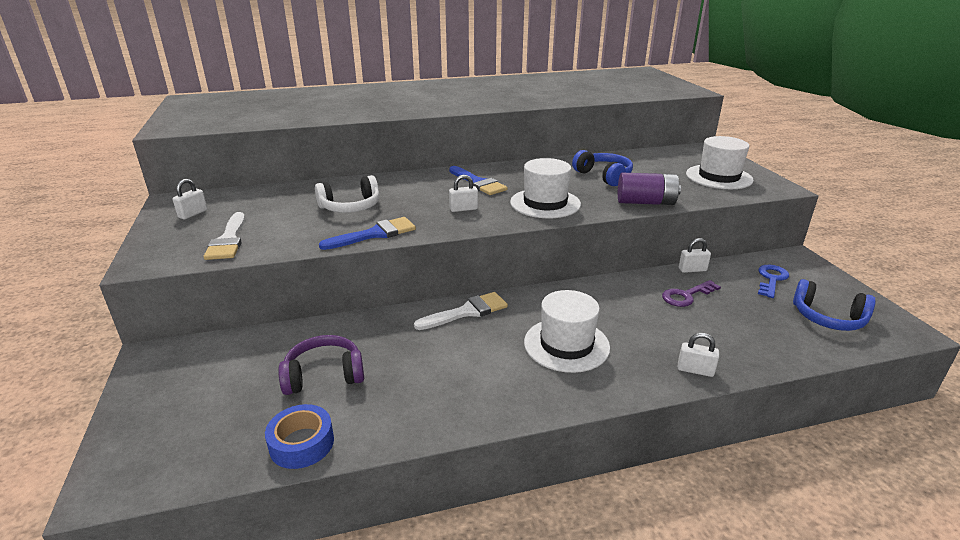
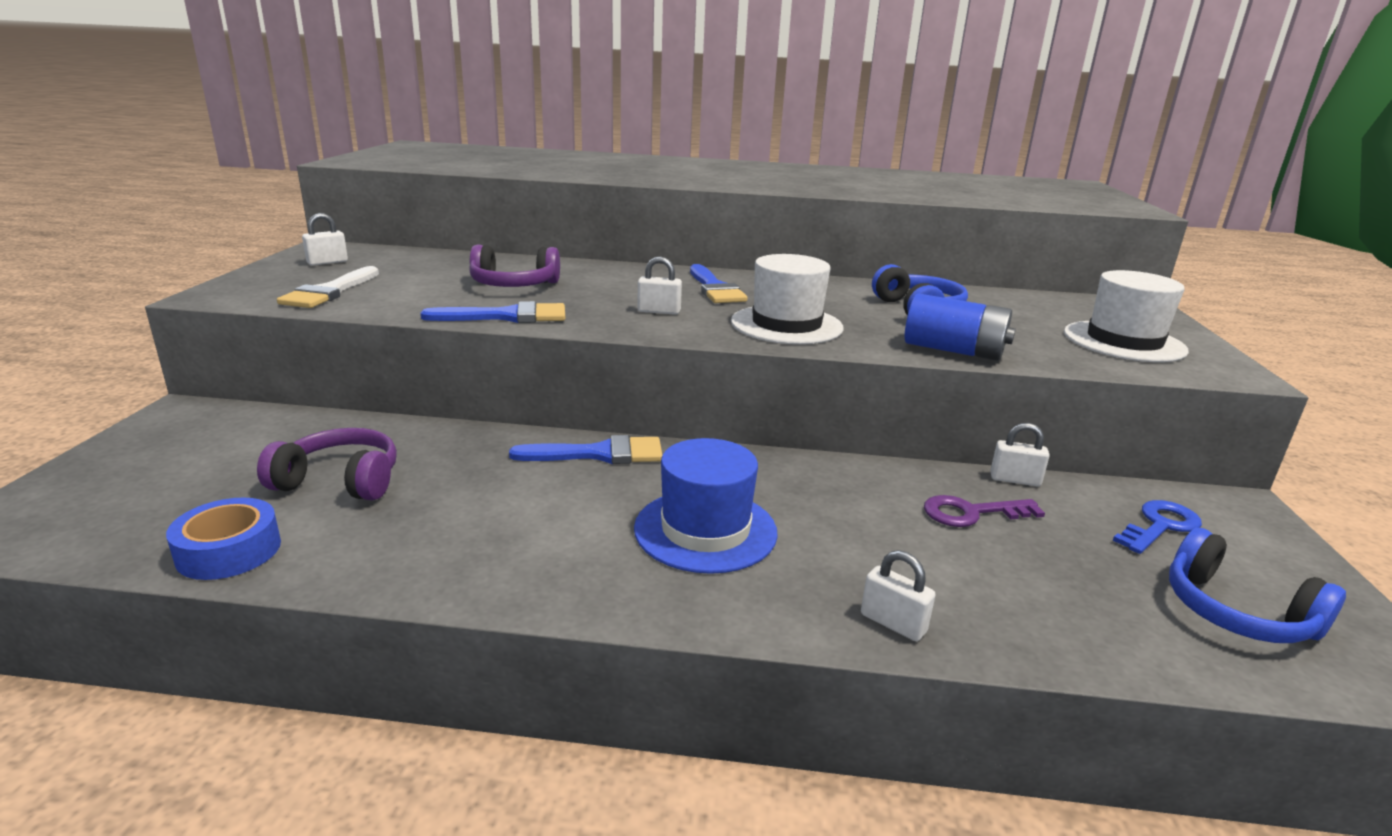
camera: 20 degrees right, 5 degrees down
white headphones [315,175,380,213] -> purple headphones [469,245,560,287]
white brush [414,292,508,330] -> blue brush [509,435,662,464]
white hat [524,290,610,373] -> blue hat [634,438,778,574]
purple battery [618,173,681,205] -> blue battery [905,293,1016,361]

